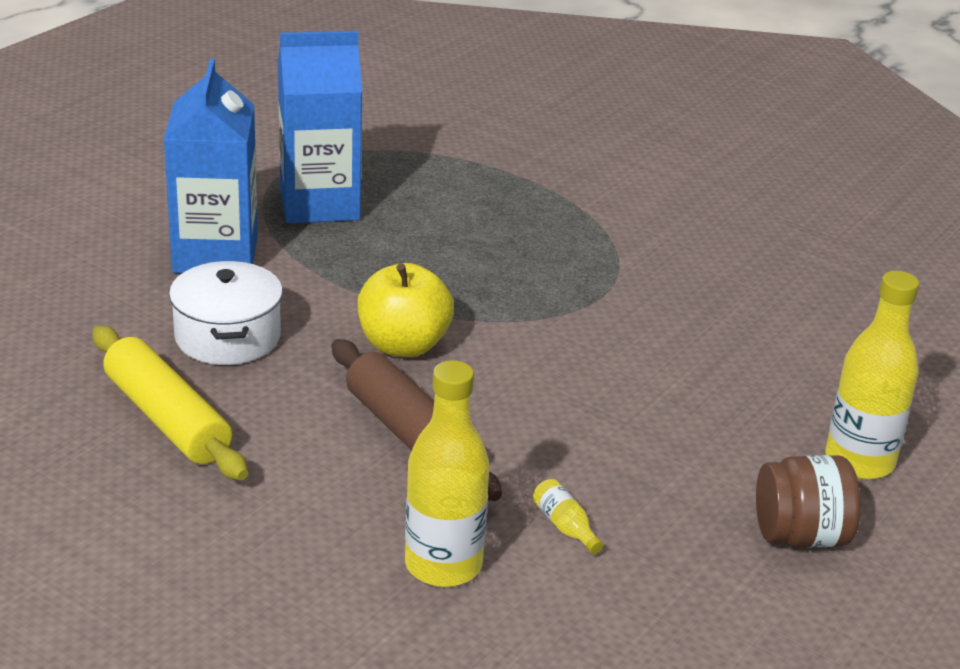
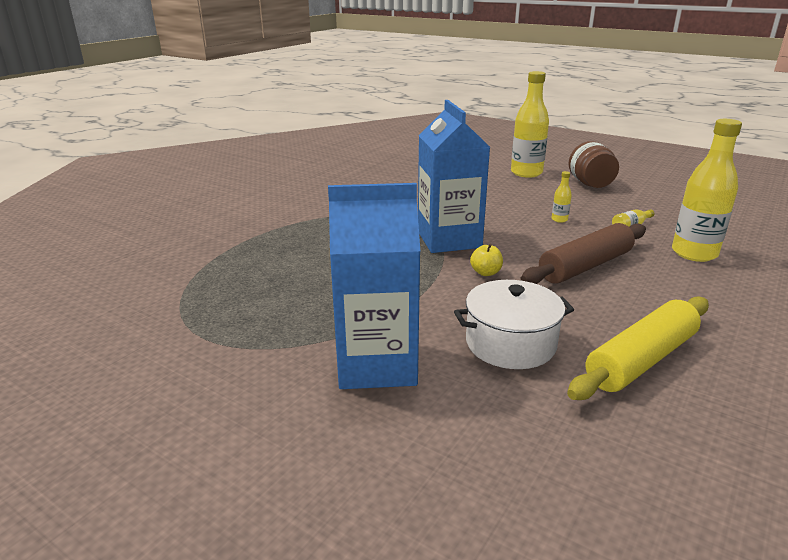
camera: 90 degrees left, 5 degrees down
blue carton [278,31,362,223] -> blue carton moved to [418,100,490,253]
yellow apple [357,263,454,357] -> yellow apple [470,244,503,276], size x0.48
none -> yellow bottle [552,171,572,223]

